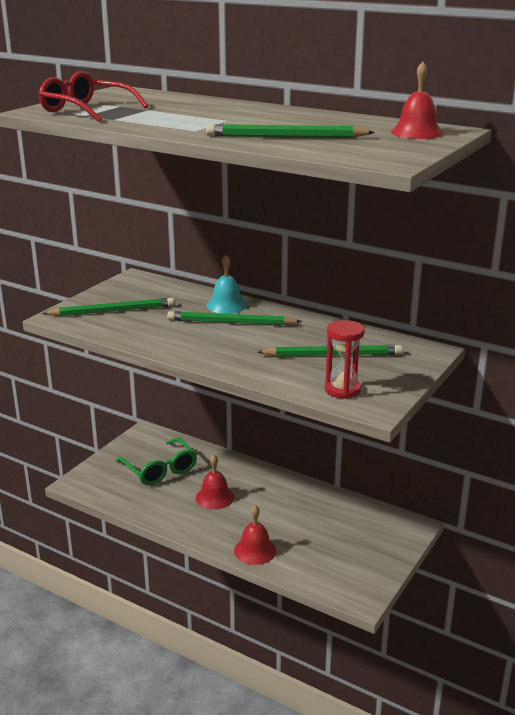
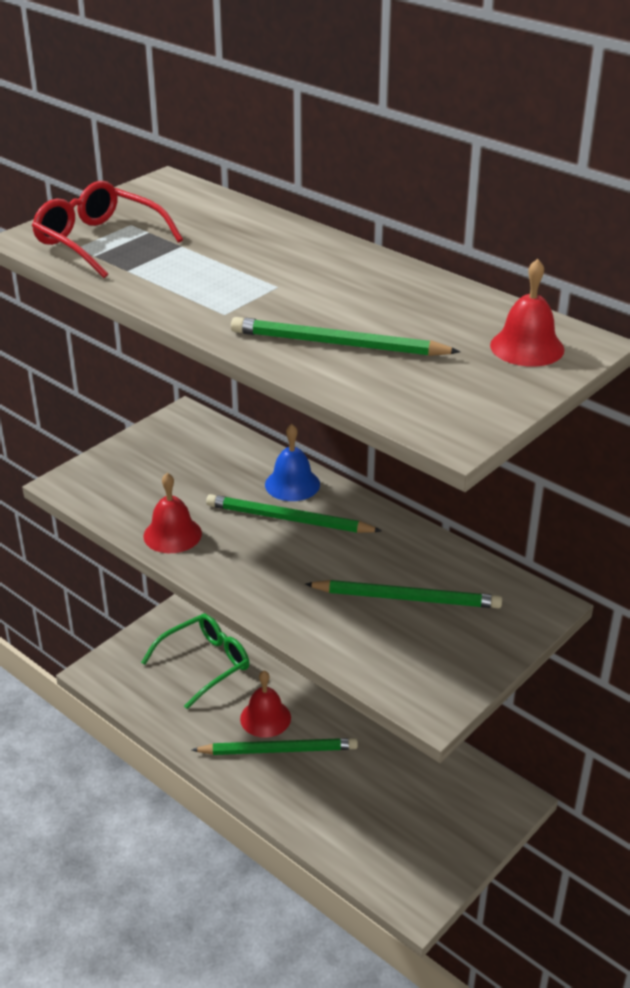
camera: 10 degrees right, 10 degrees up
green pencil [42,298,175,316] -> green pencil moved to [192,738,358,755]
green glasses [116,438,197,485] -> green glasses turned 105 degrees counterclockwise [141,613,249,709]
turquoise bell [207,255,247,314] -> blue bell [265,424,320,501]
red bell [234,505,276,565] -> red bell moved to [143,473,202,553]
red hourglass [325,320,365,399] -> none

